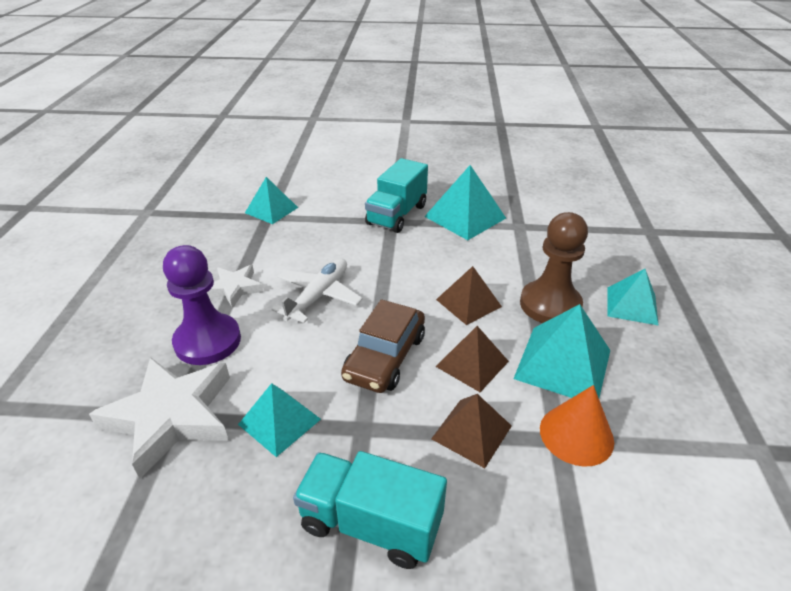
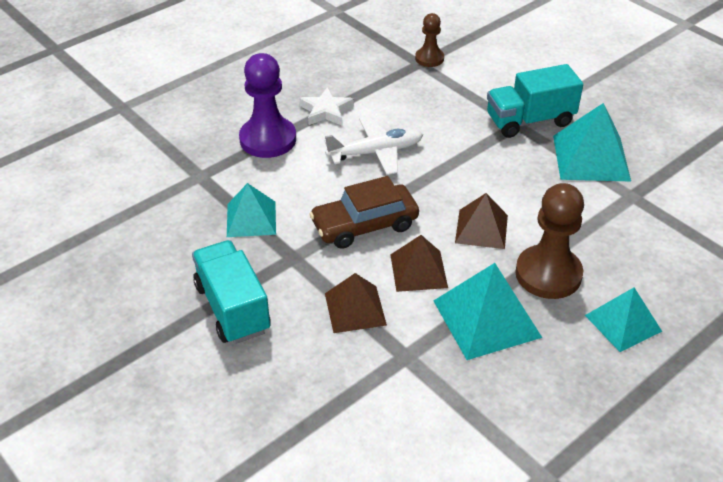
camera: 45 degrees right, 5 degrees up
white star [89,357,230,479] -> none
turquoise pyramid [245,177,298,224] -> brown pawn [415,13,444,67]
orange cone [540,385,614,467] -> none

